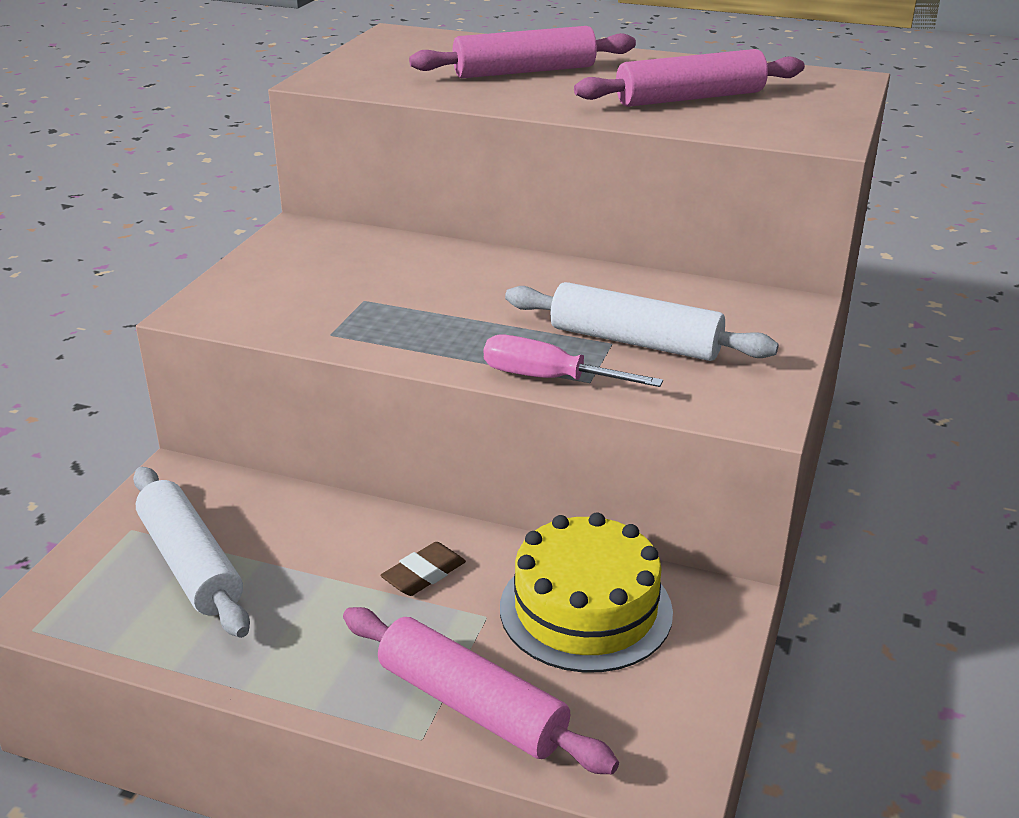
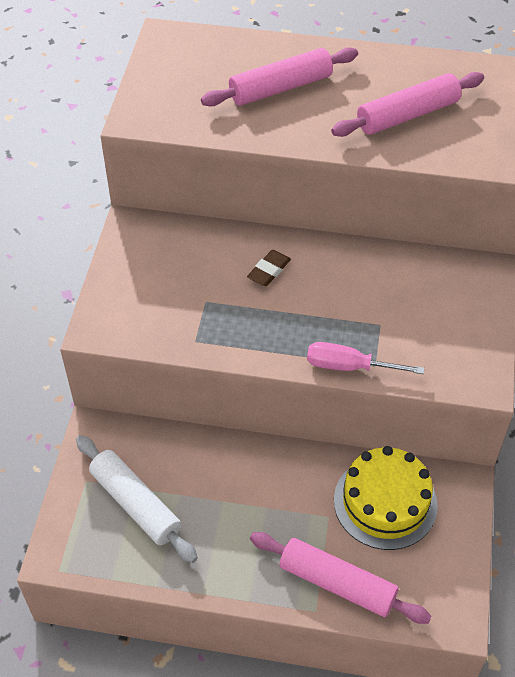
camera: 10 degrees left, 20 degrees up
brown eraser [381,542,466,596] -> brown eraser moved to [247,250,291,286]
white rolling pin [505,282,779,361] -> none

